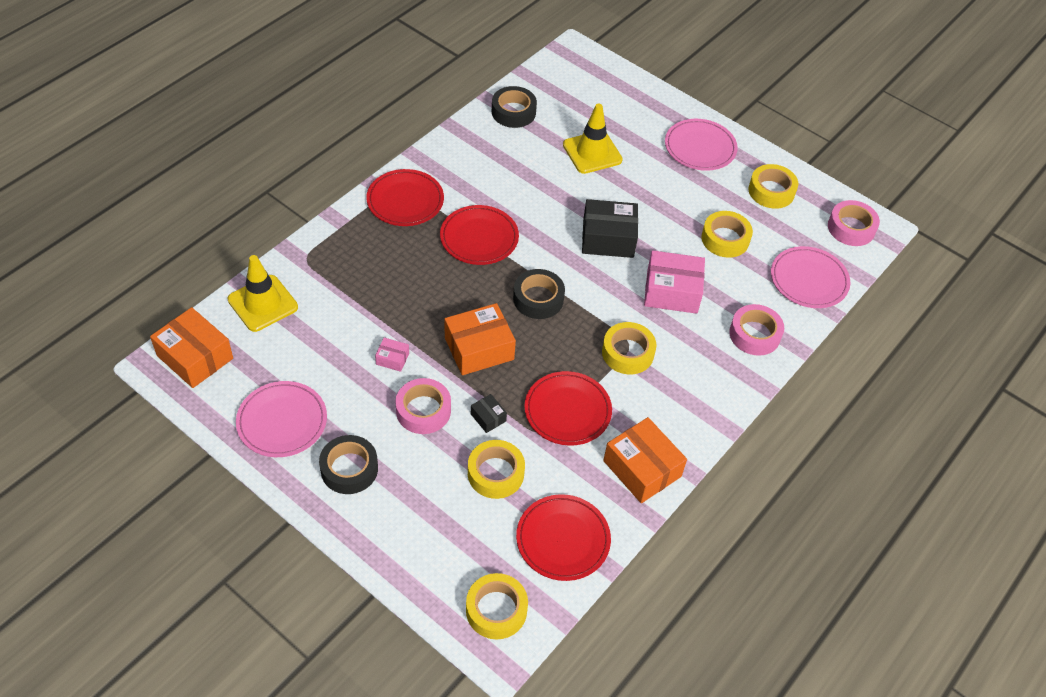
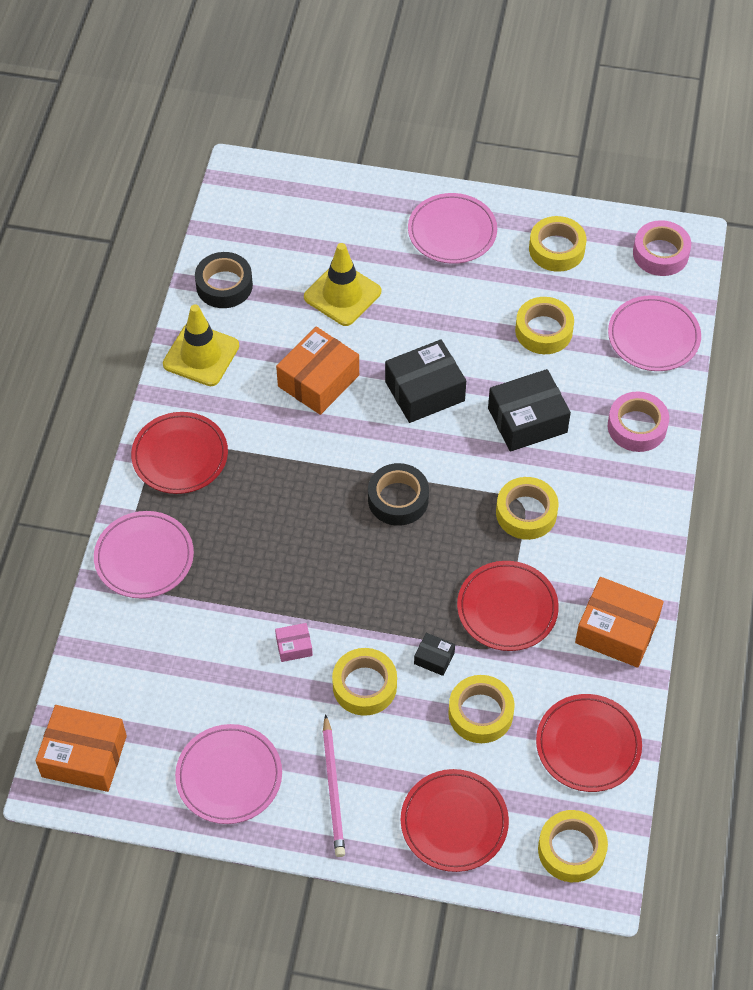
camera: 25 degrees left, 5 degrees up
yellow traffic cone [228,255,298,332] -> yellow traffic cone moved to [163,304,239,386]
black tape [319,435,378,494] -> pink pencil [323,714,345,857]
pink tape [395,378,451,434] -> yellow tape [332,648,397,716]
red plate [440,205,519,265] -> red plate moved to [401,769,509,872]
orange box [445,303,516,375] -> orange box moved to [276,327,359,415]
pink box [644,250,705,314] -> black box [488,369,571,452]
none -> pink plate [94,511,194,598]

